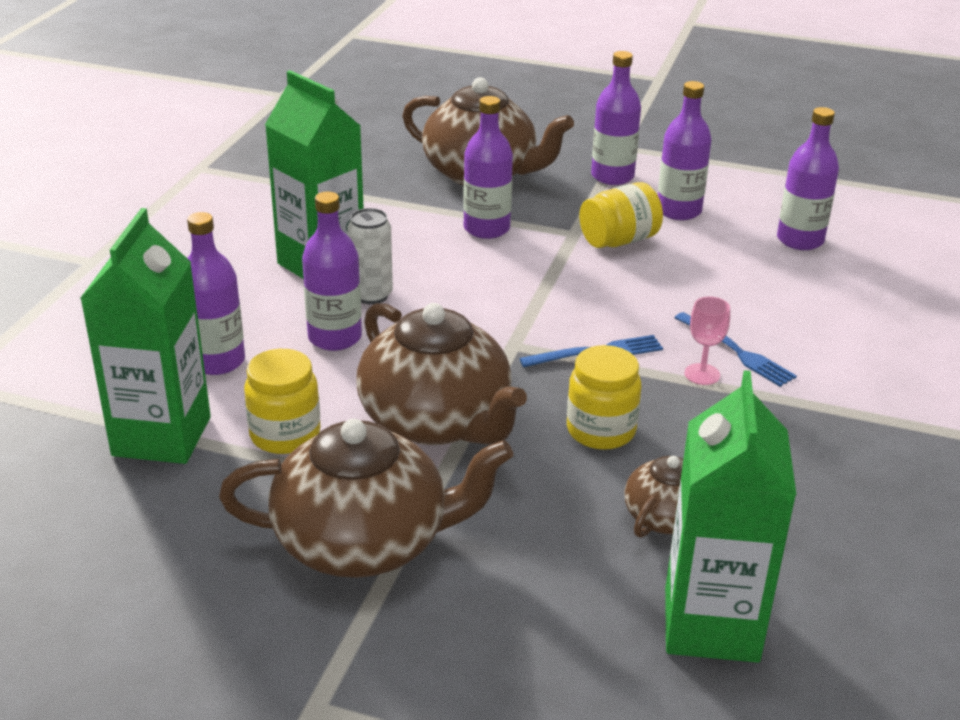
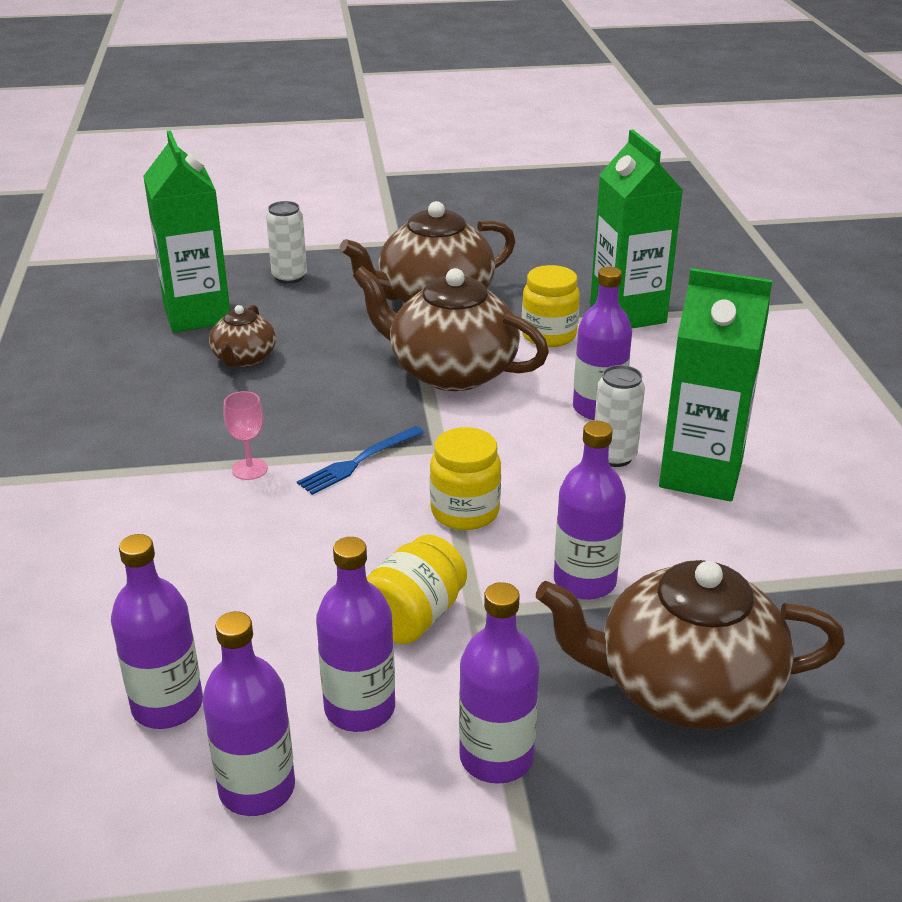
camera: 155 degrees right, 0 degrees up
purple bottle [187,212,245,375] -> purple bottle moved to [202,611,295,816]
yellow jar [567,345,641,450] -> yellow jar moved to [430,427,501,530]
blue fork [674,312,797,387] -> none
none -> white can [266,201,307,284]

